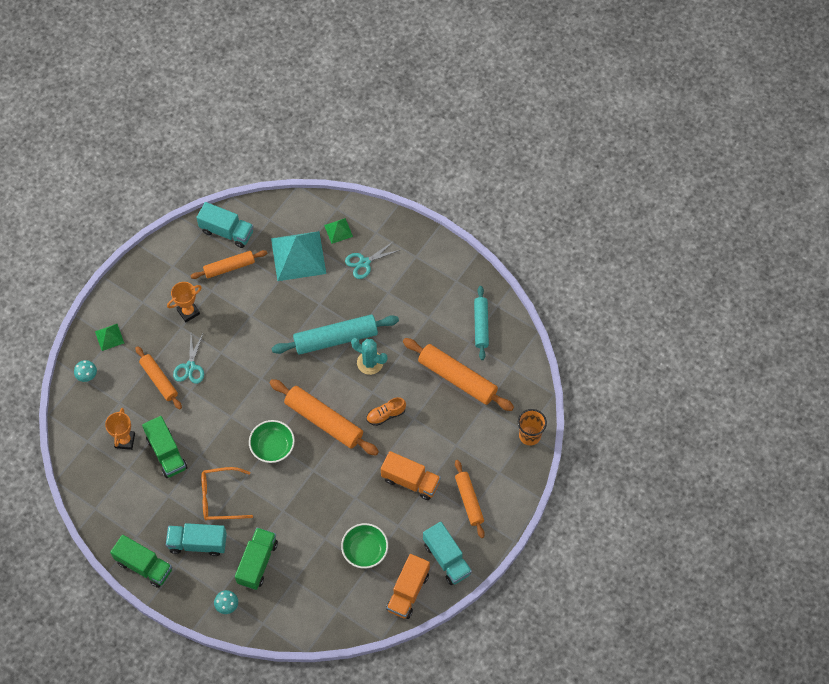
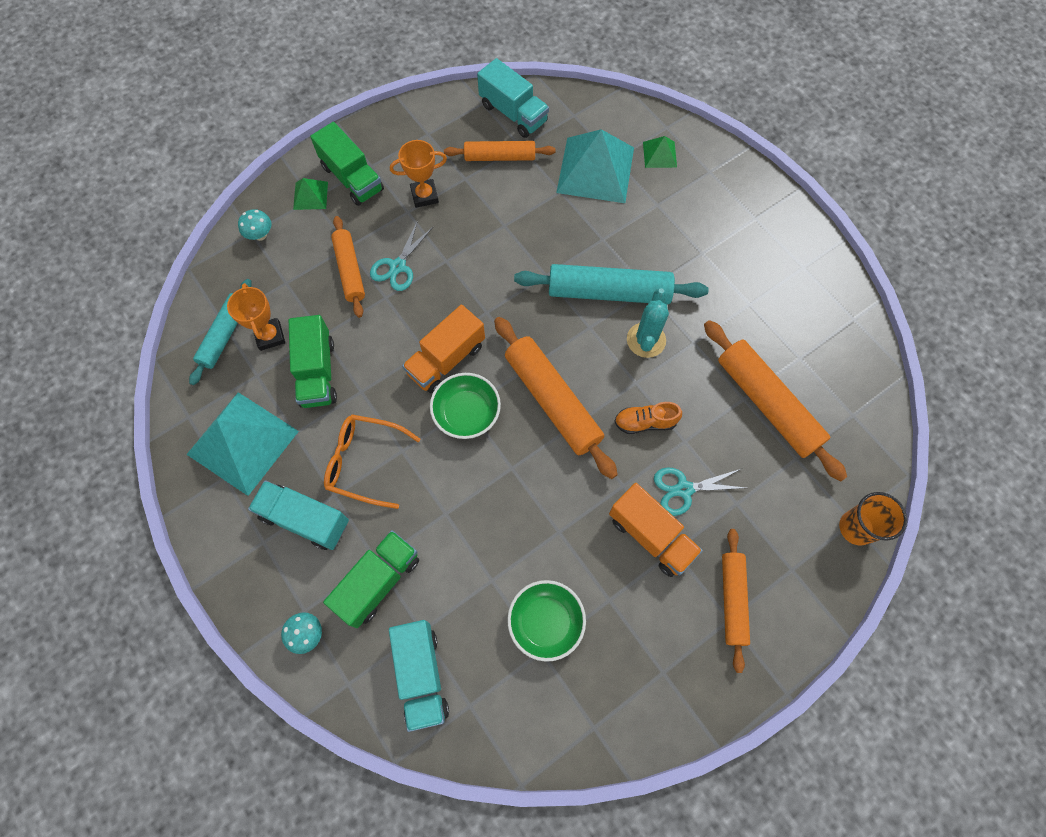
camera: 20 degrees right, 5 degrees up
orange trophy [105,408,135,450] -> orange trophy turned 45 degrees counterclockwise [227,283,285,351]
green truck [110,535,172,588] -> green truck moved to [310,122,384,206]
turquoise scissors [345,241,400,279] -> turquoise scissors moved to [654,467,745,516]
turquoise cactus [351,338,388,375] -> turquoise cactus turned 60 degrees clockwise [627,288,669,358]
orange truck [386,554,430,619] -> orange truck moved to [402,305,485,393]
turquoise truck [423,522,472,585] -> turquoise truck moved to [389,620,449,732]
turquoise rolling pin [474,286,489,360] -> turquoise rolling pin moved to [189,279,251,385]
none -> turquoise pyramid [186,392,299,496]

